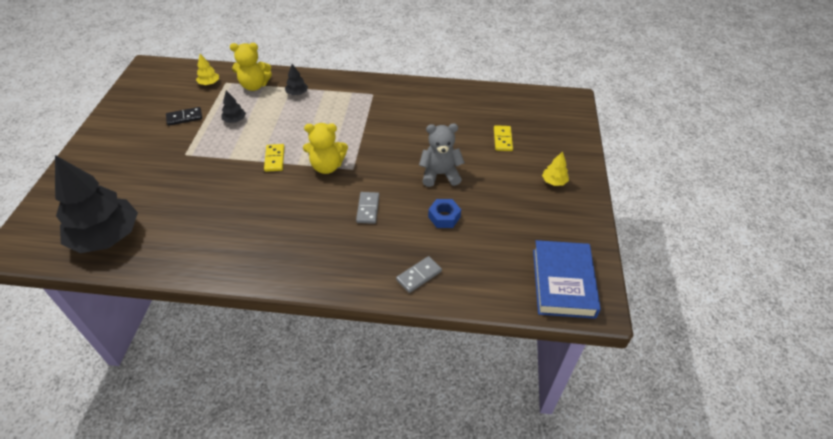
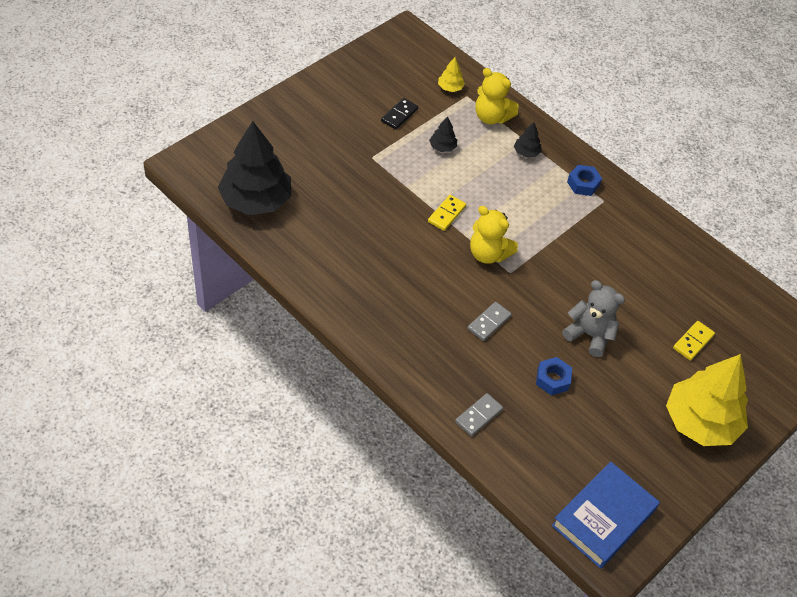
camera: 35 degrees right, 5 degrees up
black domino [166,107,202,126] -> black domino turned 75 degrees counterclockwise [381,98,418,130]
grey domino [396,256,442,293] -> grey domino turned 45 degrees counterclockwise [455,393,503,436]
yellow tree [542,151,569,186] -> yellow tree [666,354,748,446], size x2.44
none -> blue nut [567,165,602,196]

